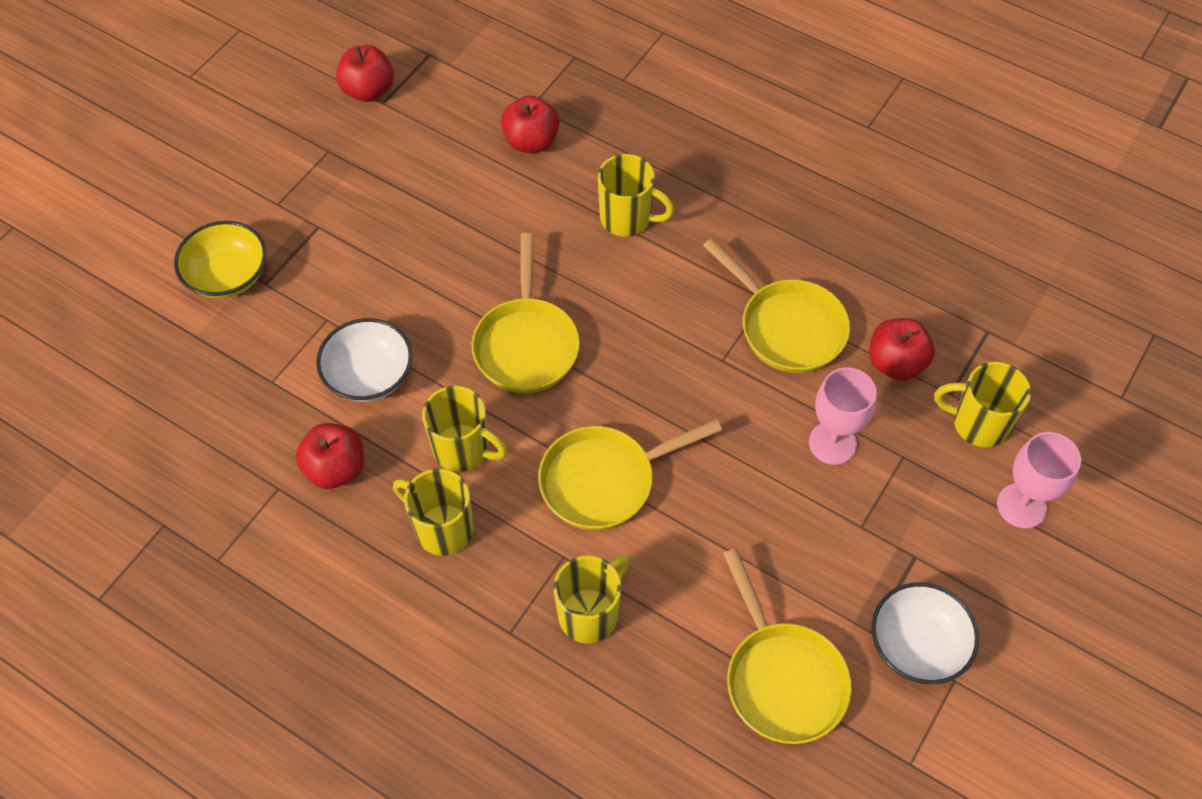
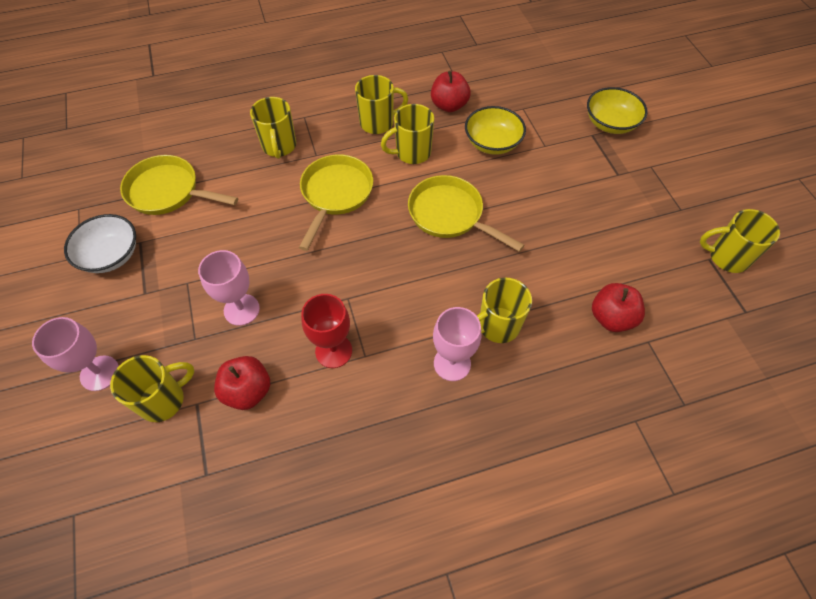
camera: 130 degrees right, 0 degrees up
white bowl [316,318,412,402] -> yellow bowl [465,106,526,155]
red apple [336,45,394,102] -> yellow mug [700,209,780,273]
yellow pan [703,238,850,373] -> red goblet [301,294,352,368]
none -> pink goblet [433,307,482,381]

